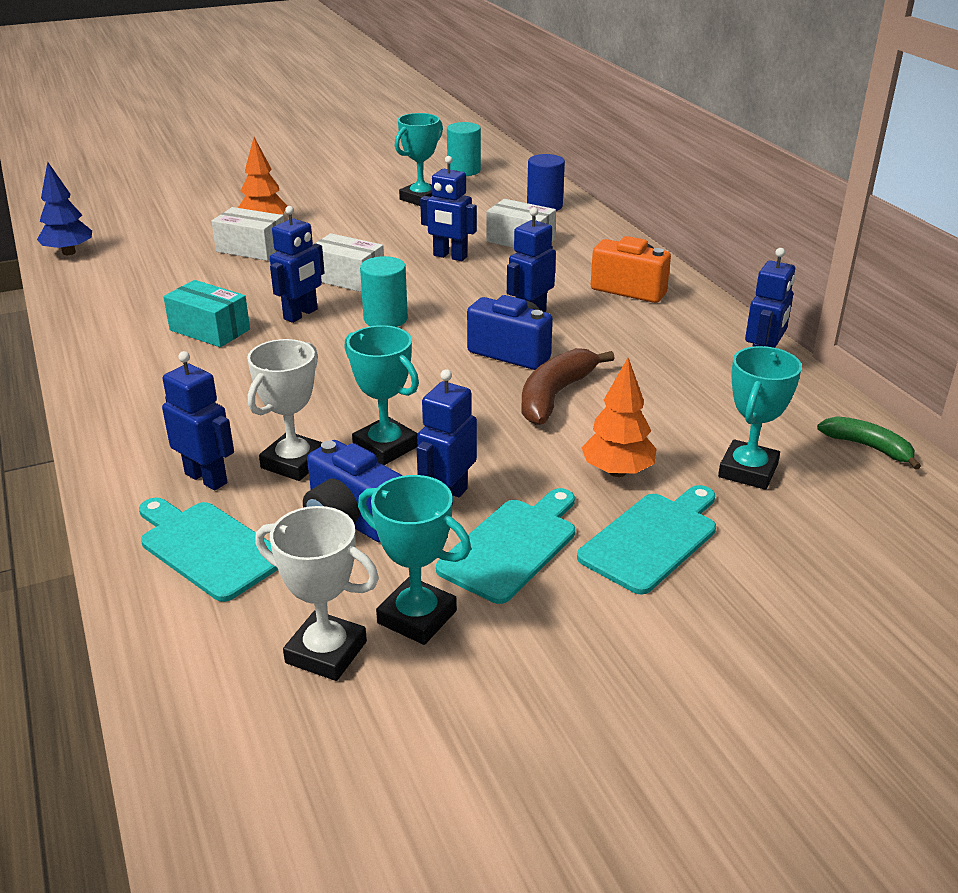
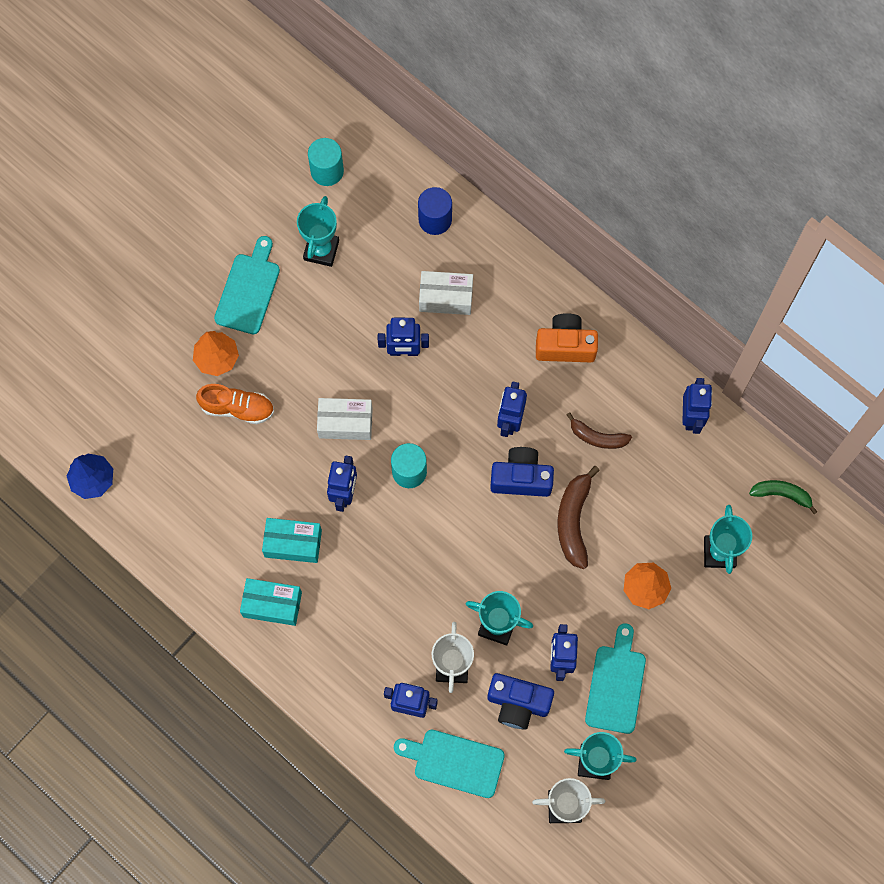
camera: 25 degrees left, 40 degrees up
white box [212,207,284,261] -> orange shoe [196,384,274,424]
turquoise cutting board [577,485,716,594] -> turquoise cutting board moved to [214,236,280,334]
none -> turquoise box [240,578,302,626]
none -> brown banana [567,412,632,449]

